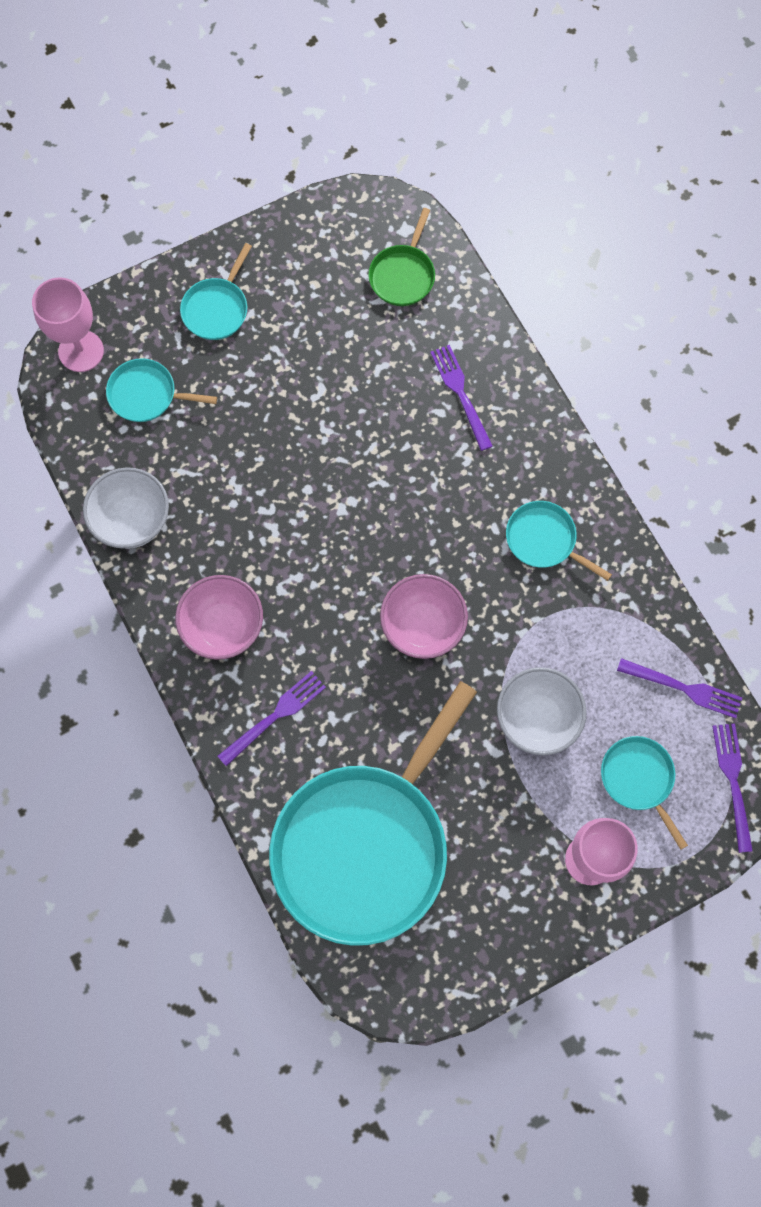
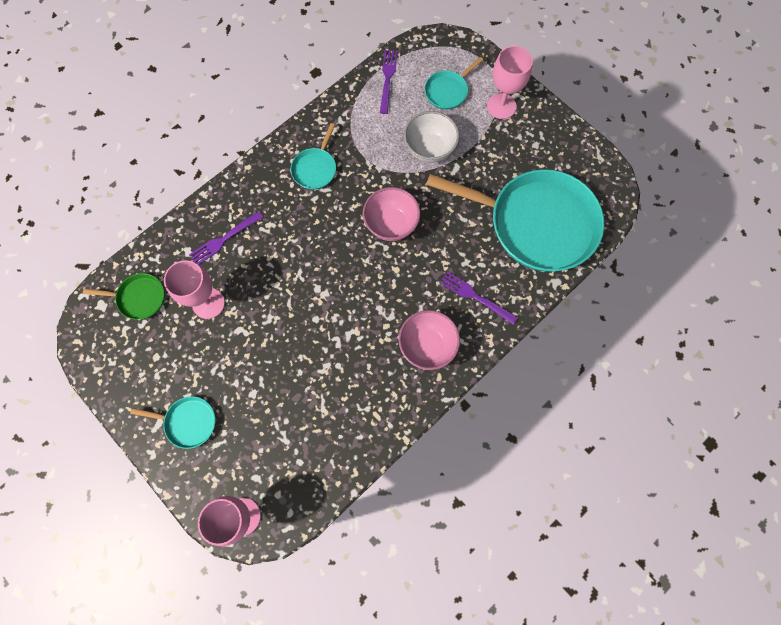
camera: 105 degrees left, 0 degrees up
white bowl [83,467,169,549] -> none
turquoise pan [106,358,217,422] -> none
purple fork [712,723,753,853] -> none
none -> pink goblet [164,260,225,319]

